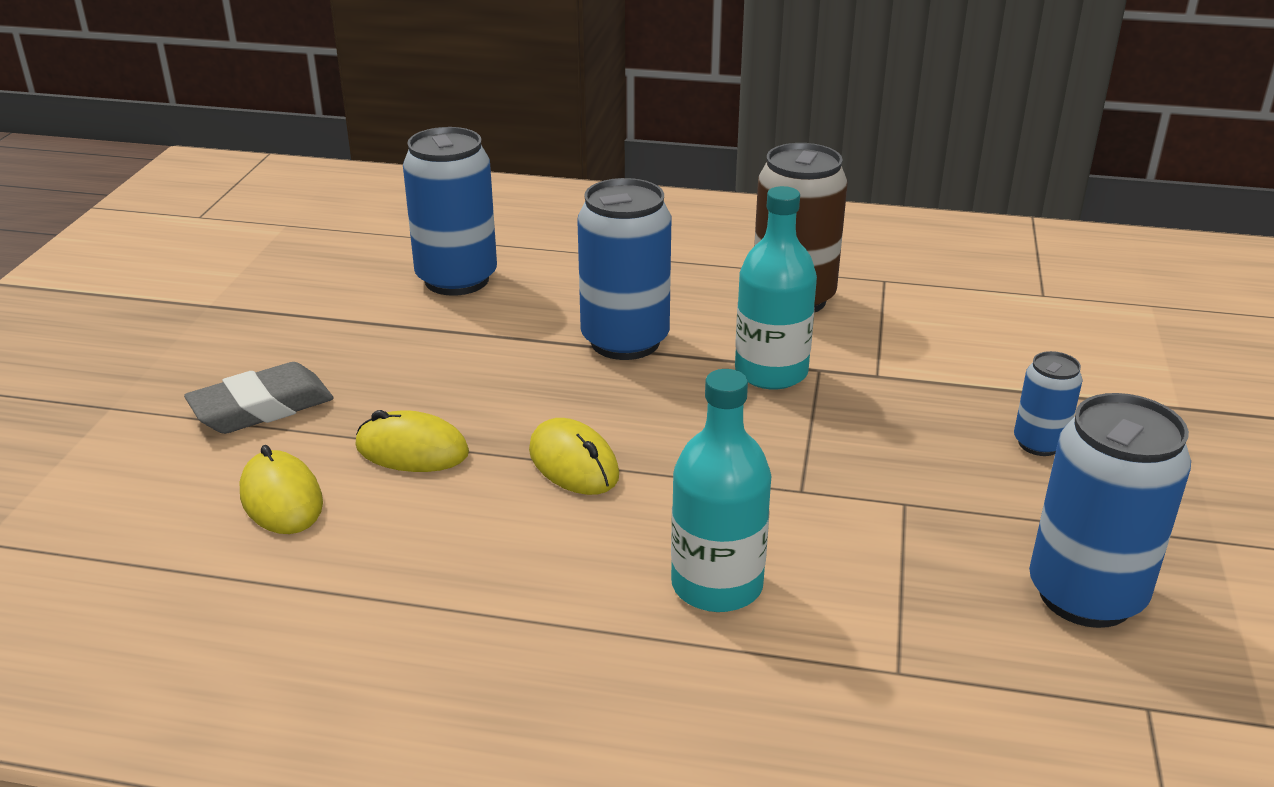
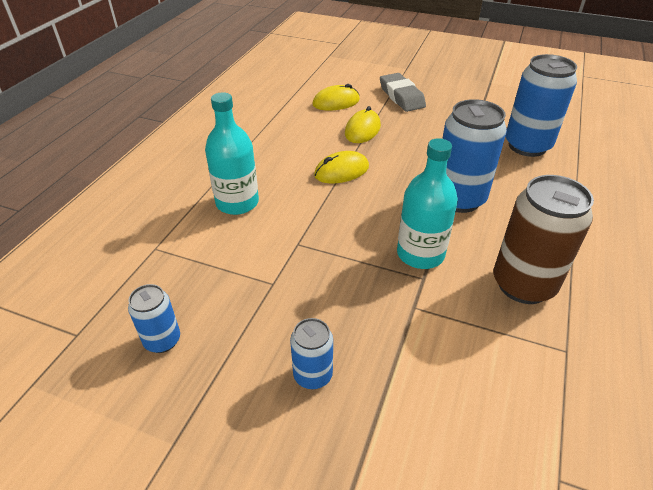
camera: 100 degrees right, 10 degrees up
blue can [1029,393,1191,628] -> blue can [128,284,180,353], size x0.53

